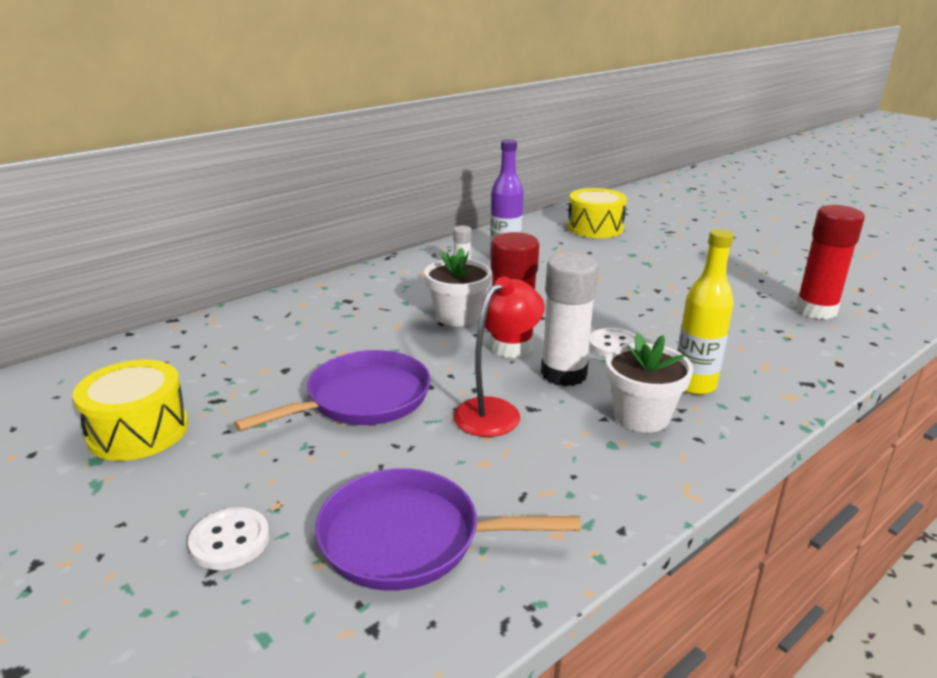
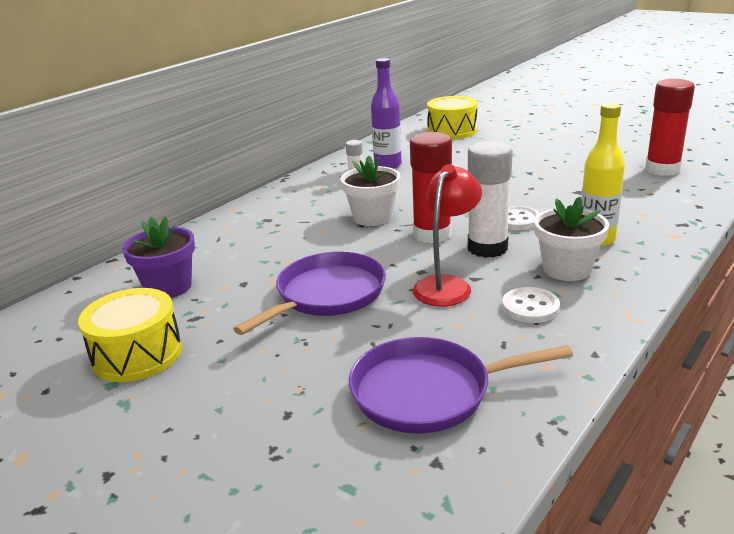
camera: 10 degrees left, 0 degrees up
white button [188,507,269,570] -> white button moved to [502,287,560,323]
none -> purple flower pot [122,217,195,298]

